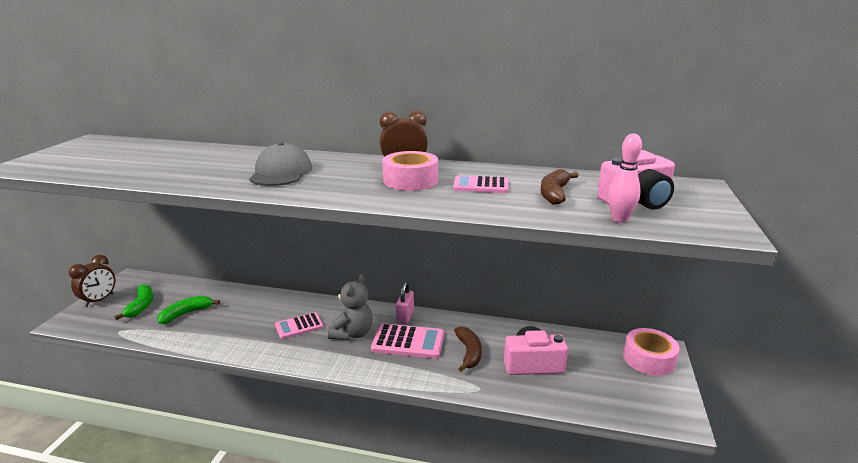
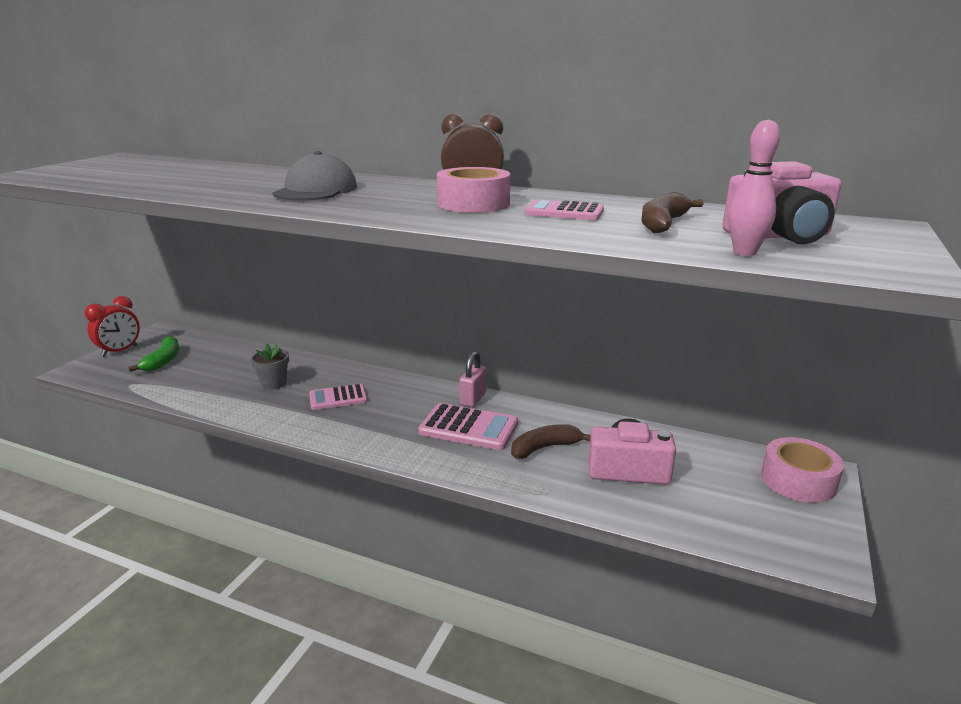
camera: 10 degrees right, 0 degrees up
brown clock [69,255,115,307] -> red clock [85,296,140,357]
green banana [157,296,220,324] -> none
grey teddy bear [328,274,373,340] -> none
brown banana [454,326,482,372] -> brown banana turned 120 degrees counterclockwise [511,424,591,459]
none -> grey flower pot [251,343,289,390]

